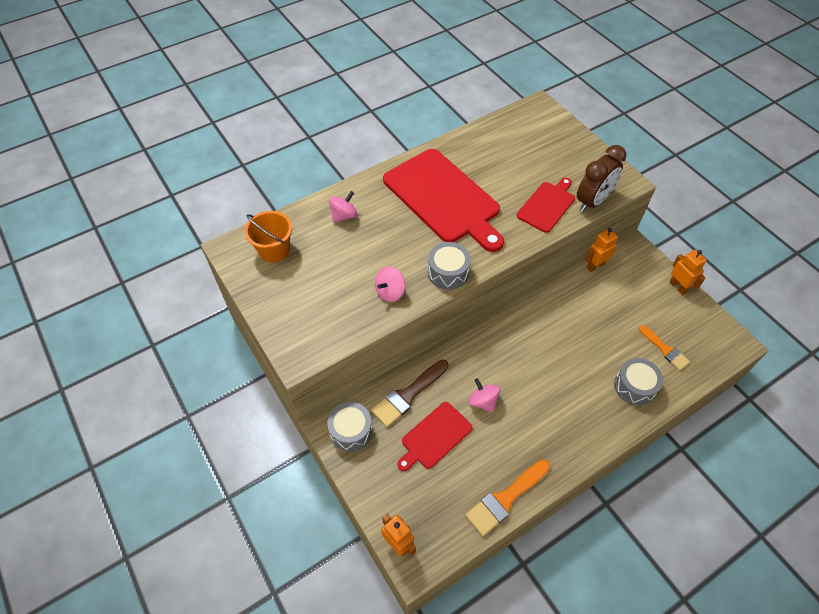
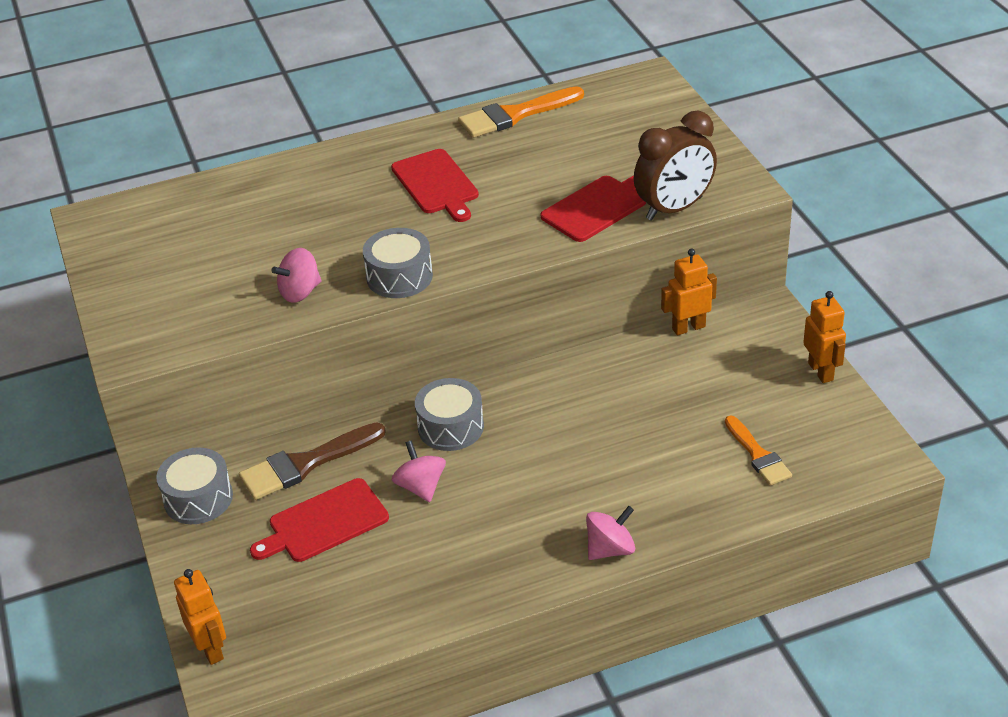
camera: 15 degrees right, 15 degrees down
orange bucket [244,211,292,263] -> none
pink spinning top [329,191,357,223] -> pink spinning top moved to [586,506,635,560]
red cutting board [383,149,504,252] -> red cutting board [391,149,479,222], size x0.52
orange brush [466,460,550,536] -> orange brush moved to [458,86,584,138]
grey drum [614,358,663,405] -> grey drum moved to [415,378,484,451]

